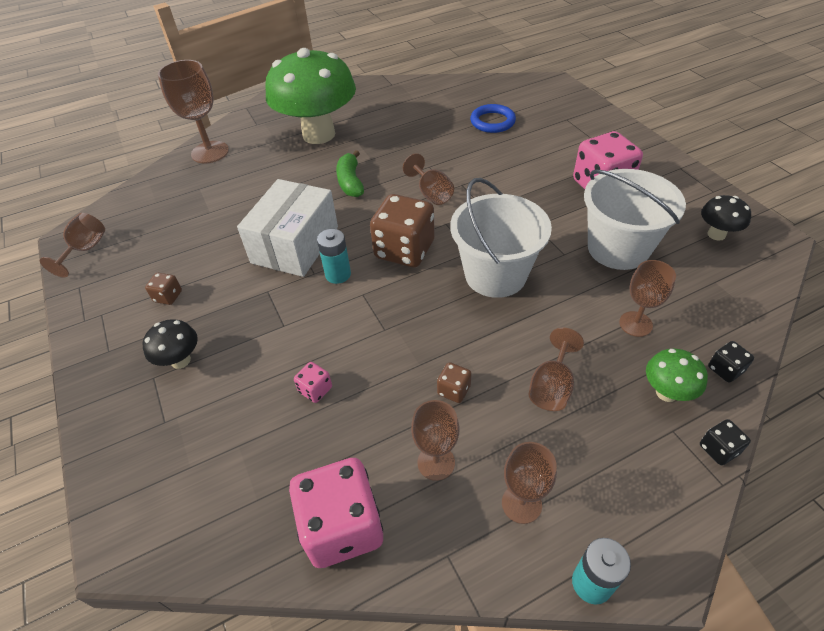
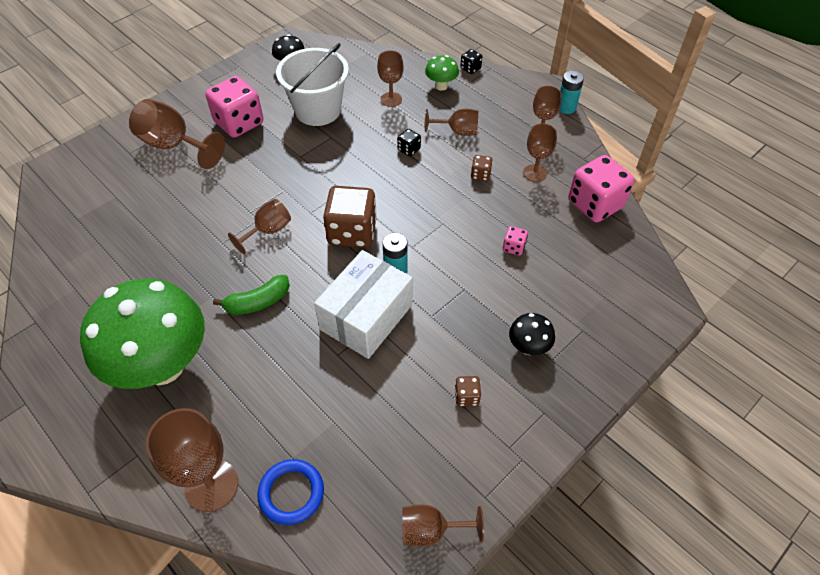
camera: 110 degrees left, 5 degrees up
white box [237,179,338,277] -> white box turned 60 degrees counterclockwise [314,250,413,359]
white bucket [450,178,552,298] -> none
blue ring [470,104,516,133] -> blue ring moved to [257,459,324,525]
black dice [708,341,754,383] -> black dice moved to [397,129,421,156]
none -> brown goblet [129,99,225,169]

